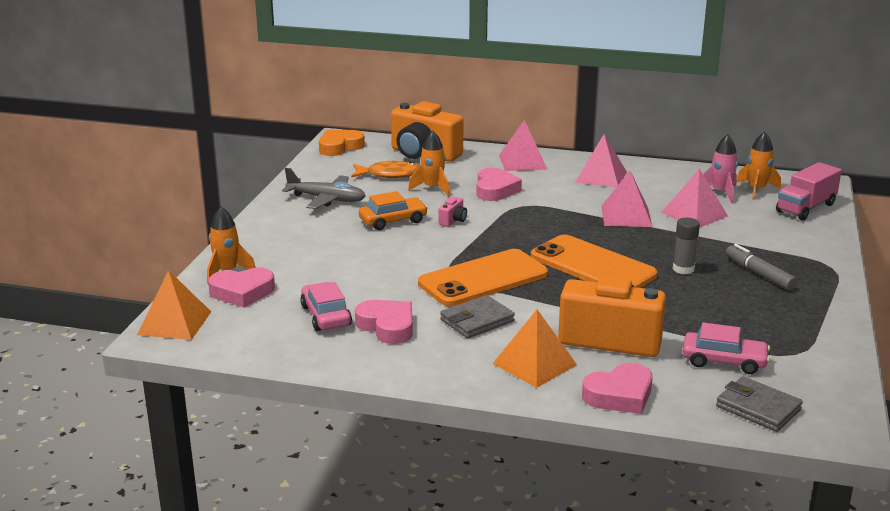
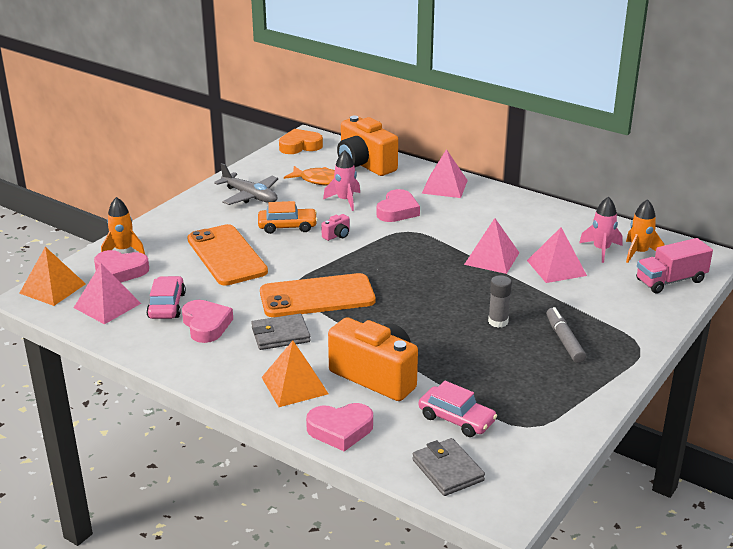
camera: 20 degrees right, 5 degrees up
orange rocket [408,130,450,197] -> pink rocket [323,150,360,211]
orange phone [531,235,658,288] -> orange phone moved to [187,224,268,286]
pink pyramid [575,134,627,188] -> pink pyramid moved to [74,263,141,324]

